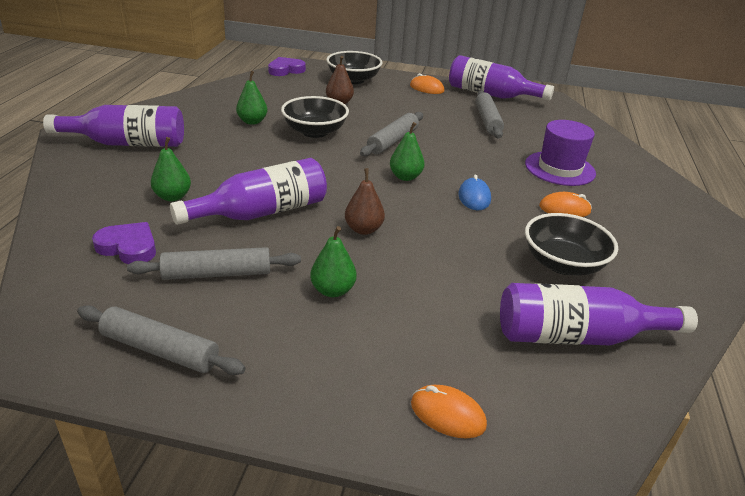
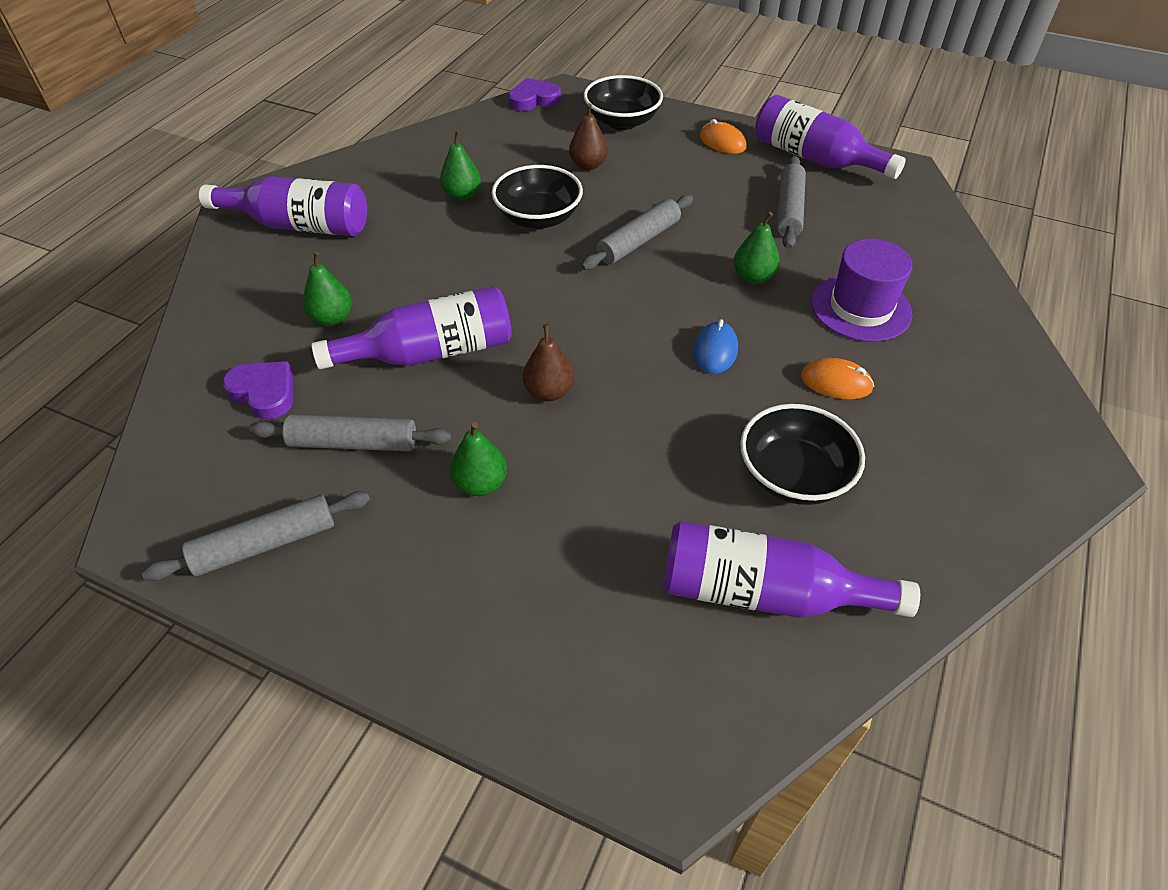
camera: 15 degrees right, 15 degrees up
grey rolling pin [77,305,246,375] -> grey rolling pin turned 60 degrees counterclockwise [142,491,370,581]
green pear [390,122,424,181] -> green pear moved to [734,212,780,284]
orange mouse [411,385,487,439] -> none

